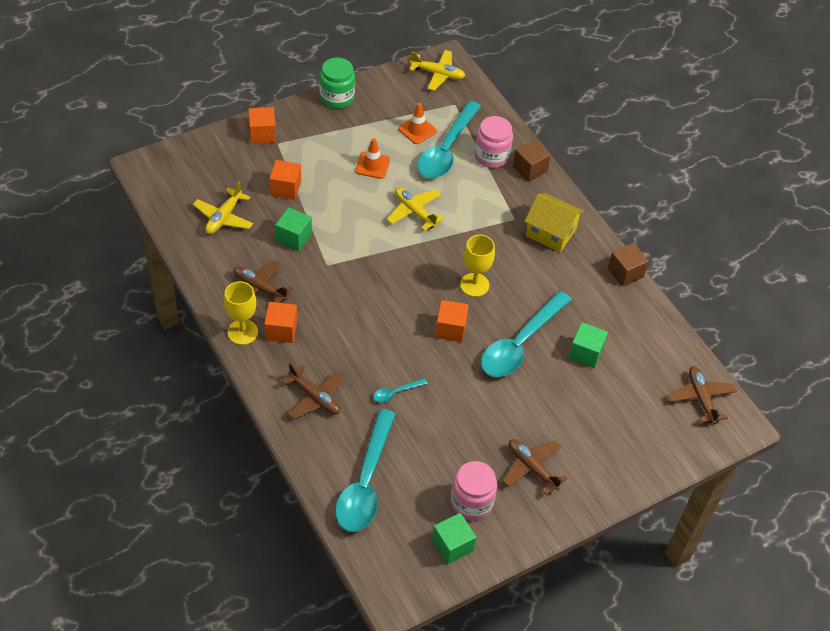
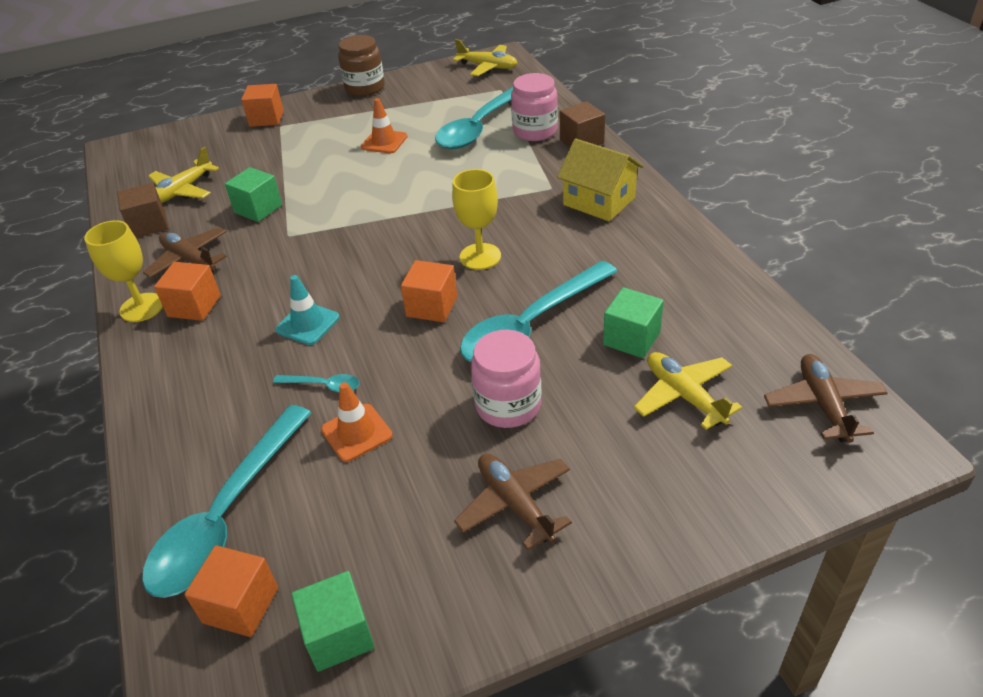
camera: 15 degrees right, 10 degrees down
orange cube [269,160,301,200] -> orange cube moved to [184,545,278,637]
brown plane [282,363,344,419] -> none
green jar [320,57,355,109] -> brown jar [338,35,385,96]
turquoise spoon [373,378,428,403] -> turquoise spoon turned 150 degrees counterclockwise [273,374,359,392]
yellow plane [387,187,444,231] -> yellow plane moved to [634,352,742,430]
orange traffic cone [398,103,437,144] -> orange traffic cone moved to [321,382,393,462]
pink jar [451,461,497,520] -> pink jar moved to [471,330,542,428]
brown cube [608,243,649,287] -> brown cube moved to [117,183,168,238]
none -> turquoise traffic cone [275,275,340,345]

